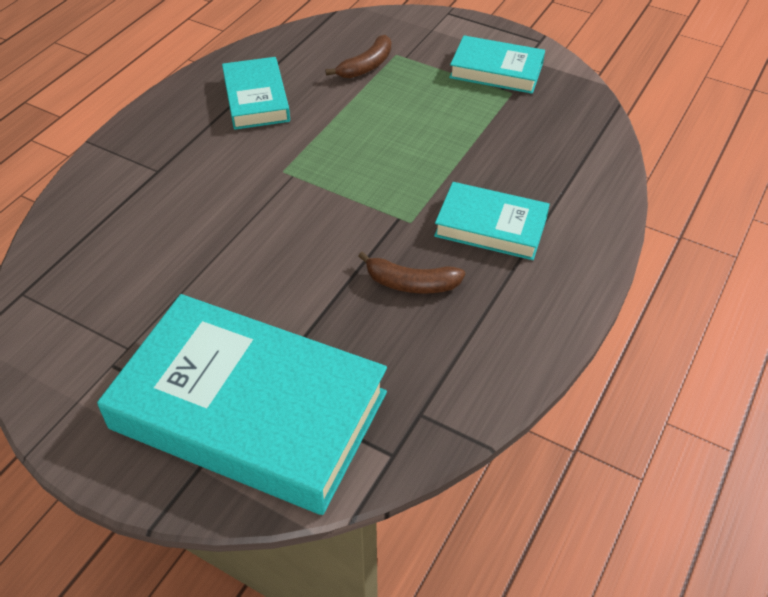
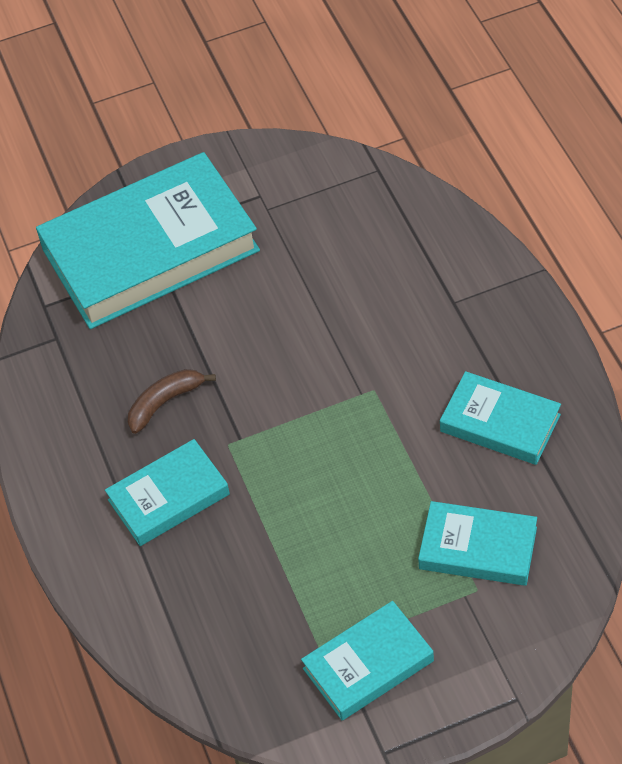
camera: 135 degrees right, 5 degrees up
brown banana [325,35,391,78] -> turquoise book [418,501,537,586]

